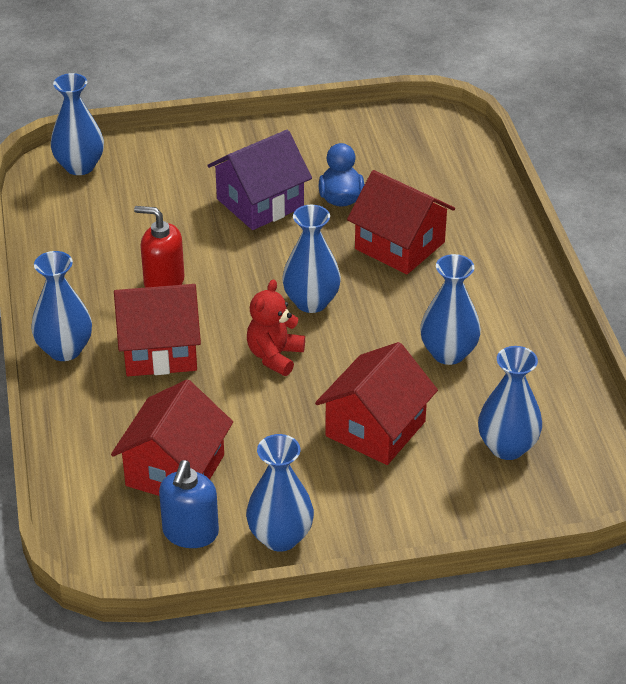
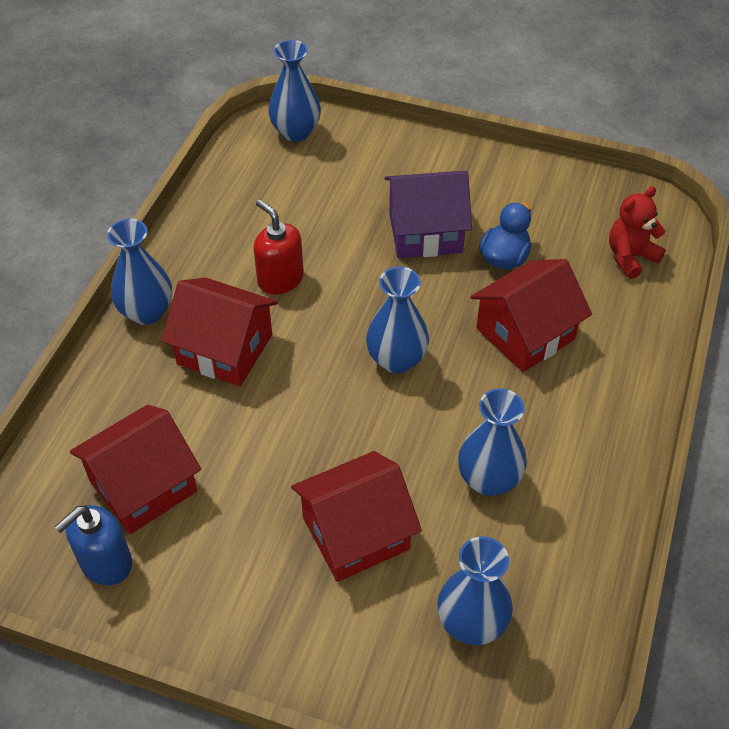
camera: 30 degrees right, 10 degrees up
blue vase [246,434,314,552] -> none
red teddy bear [247,280,305,376] -> red teddy bear moved to [609,186,666,279]
red house [347,170,455,274] -> red house turned 75 degrees clockwise [470,259,592,372]

